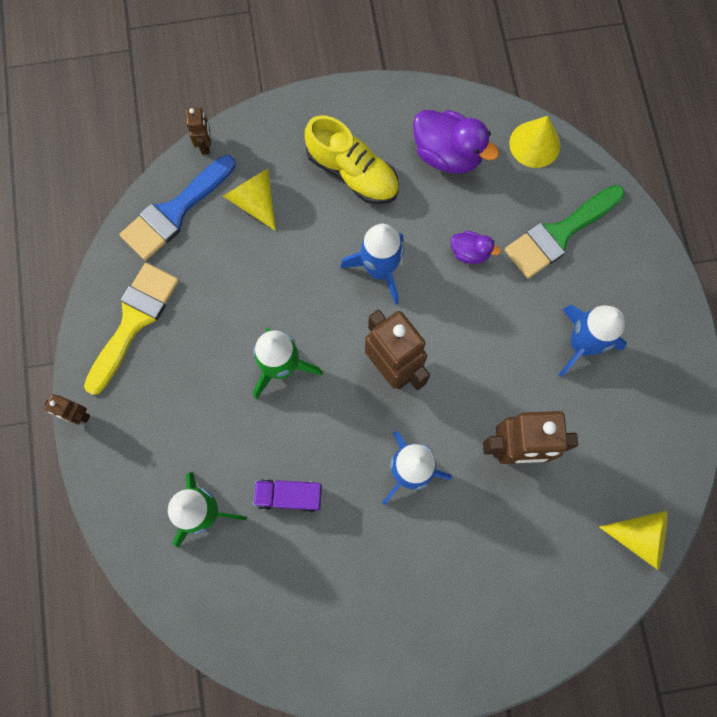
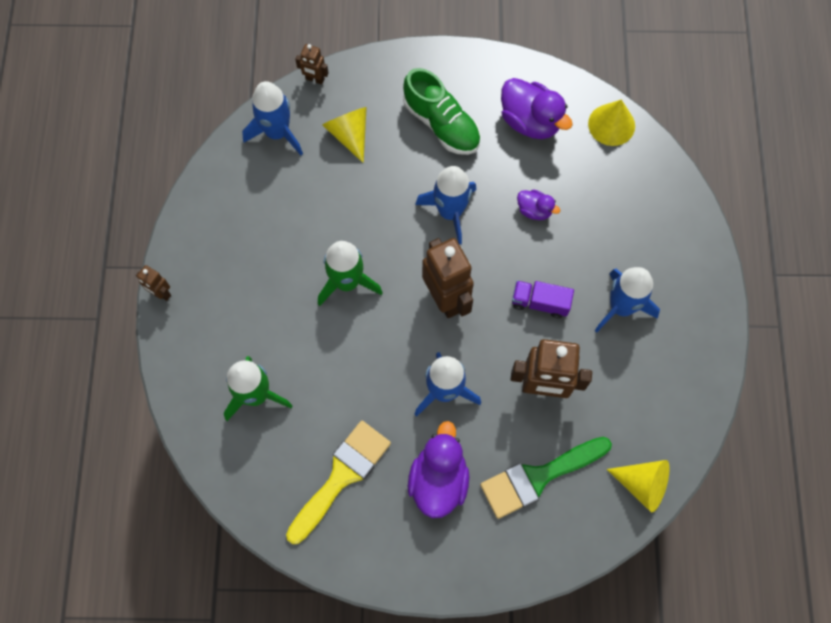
camera: 10 degrees right, 5 degrees down
yellow brush [84,263,179,395] -> yellow brush moved to [286,421,391,544]
blue brush [120,155,236,261] -> blue rocket [242,81,303,155]
brown robot [186,108,211,155] -> brown robot turned 105 degrees clockwise [295,44,329,84]
purple truck [253,479,322,513] -> purple truck moved to [512,281,574,318]
yellow shoe [305,115,399,204] -> green shoe [403,68,481,155]
green brush [505,185,625,279] -> green brush moved to [480,437,612,519]
none -> purple duck [408,421,469,518]

